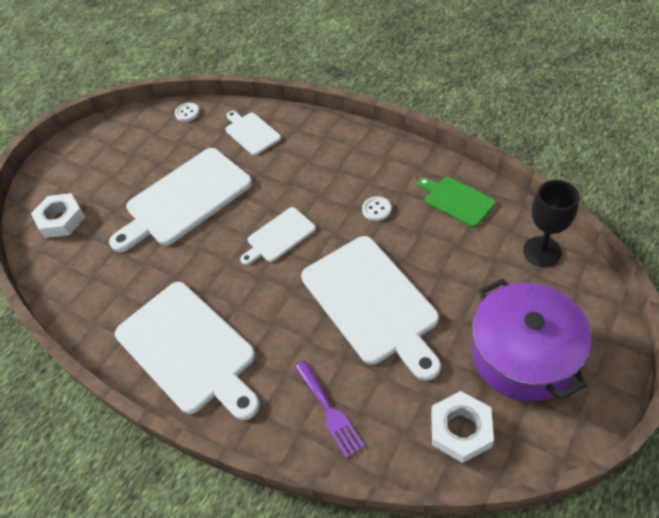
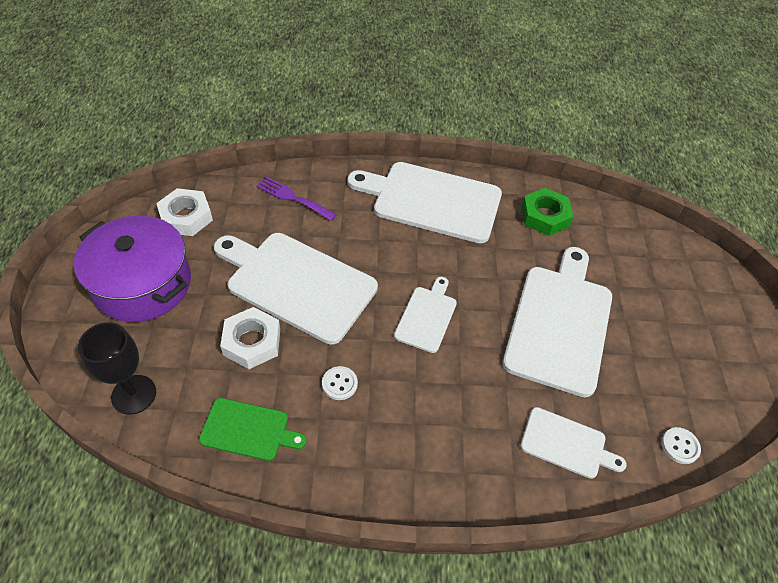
camera: 140 degrees right, 0 degrees up
white nut [31,193,85,238] -> white nut moved to [220,307,280,369]
none -> green nut [521,188,573,236]

